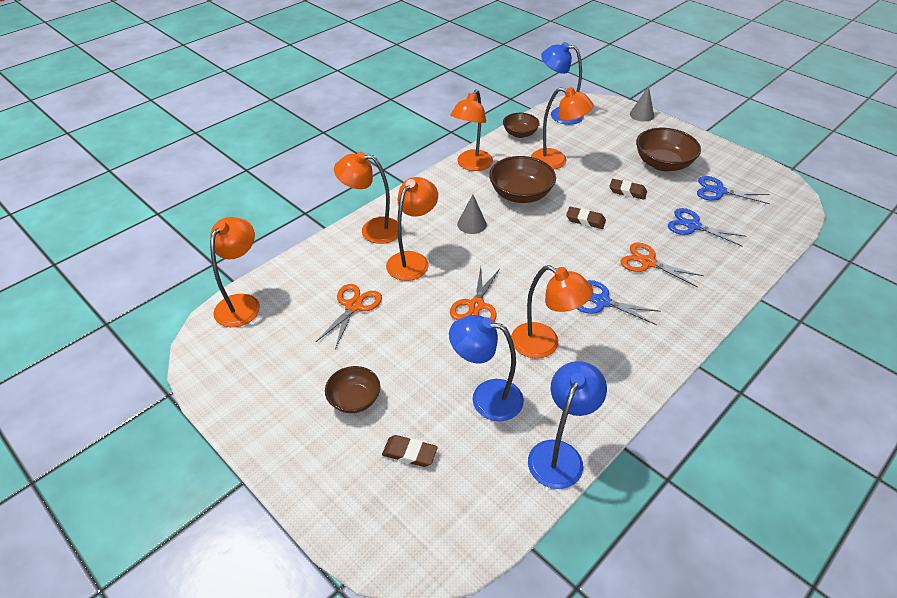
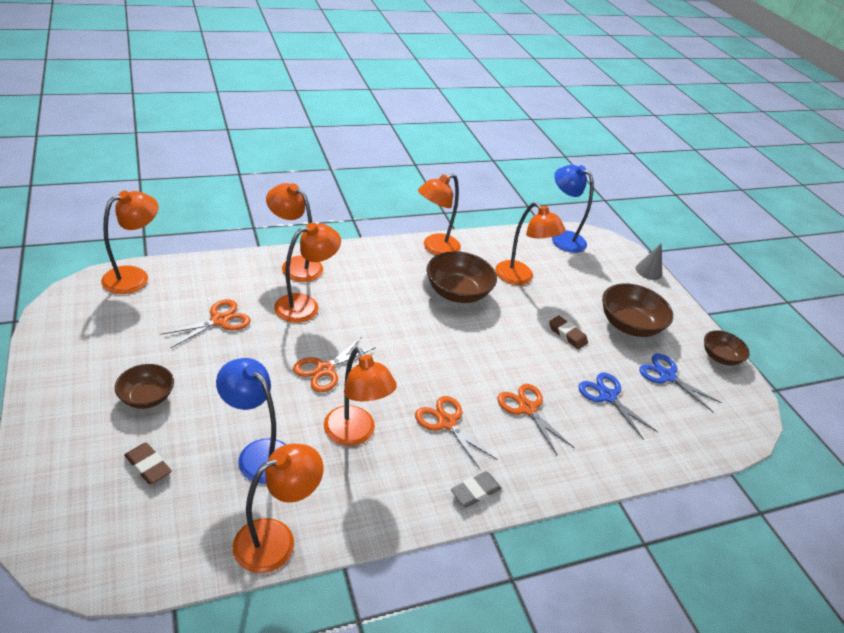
camera: 20 degrees right, 5 degrees down
grey cone [457,195,487,234] -> none
brown bowl [503,113,540,138] -> brown bowl moved to [704,330,750,366]
blue lamp [528,361,607,489] -> orange lamp [233,444,323,573]
brown eraser [566,207,606,229] -> none
blue scissors [577,280,661,325] -> orange scissors [415,396,498,470]
none -> grey eraser [451,471,502,507]

